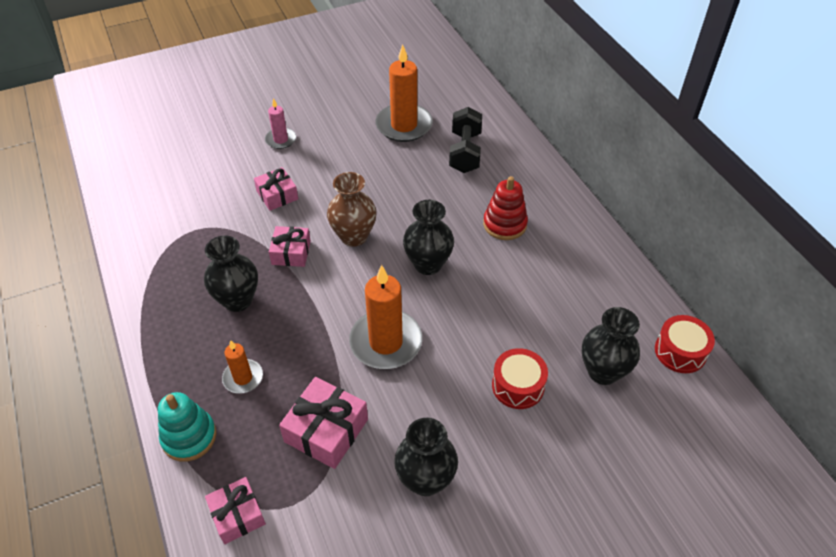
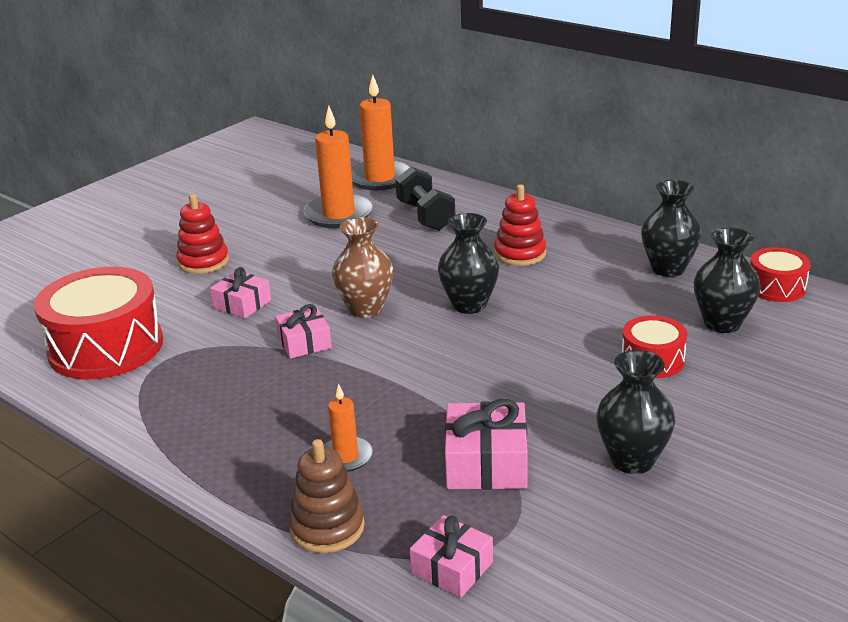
camera: 25 degrees left, 20 degrees down
turquoise stacking toy [158,392,217,462] -> brown stacking toy [289,439,365,553]
black vase [204,236,258,312] -> black vase moved to [641,180,702,277]
pink candle [265,98,296,149] -> red stacking toy [176,194,229,274]
orange candle [349,265,422,369] -> orange candle moved to [351,75,411,190]
none -> red drum [34,267,163,379]

